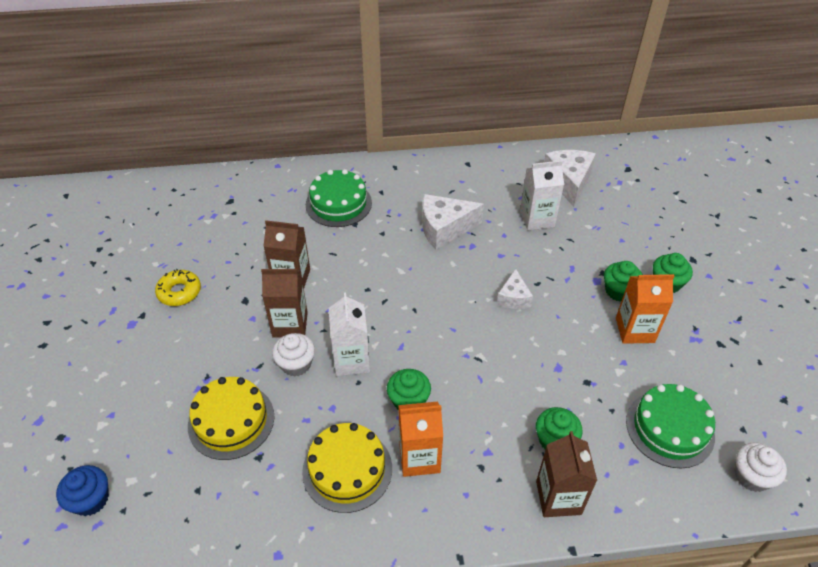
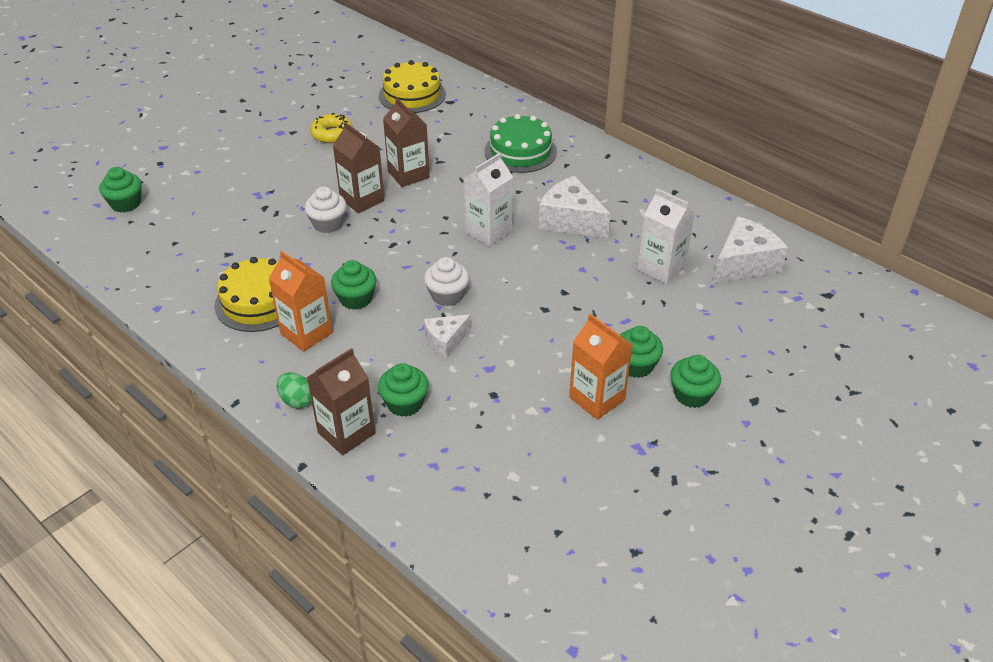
camera: 50 degrees right, 5 degrees down
blue cupcake [56,465,109,516] -> green cupcake [99,167,142,213]
yellow cake [188,377,274,460] -> yellow cake moved to [379,60,446,113]
white carton [329,293,370,376] -> white carton moved to [464,153,513,246]
white cheese [496,269,533,309] -> white cheese moved to [424,314,471,358]
green cake [626,384,715,468] -> none
white cupcake [735,442,787,492] -> white cupcake moved to [424,257,469,306]
none -> green egg [277,372,312,408]

